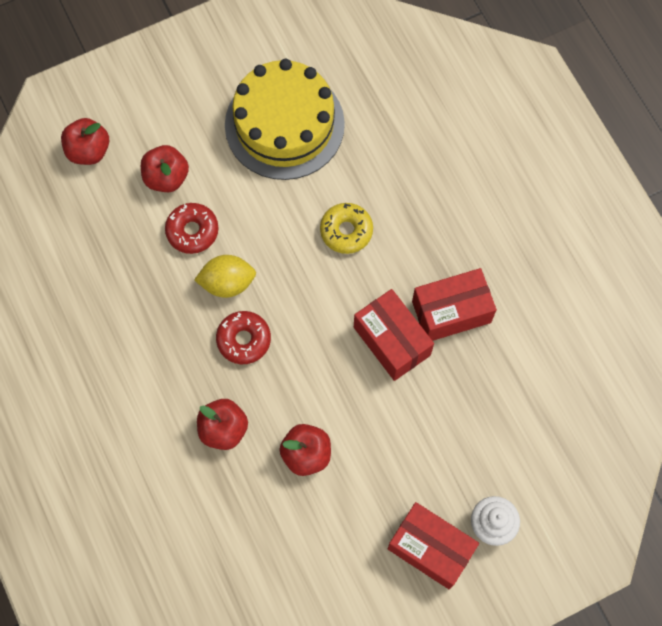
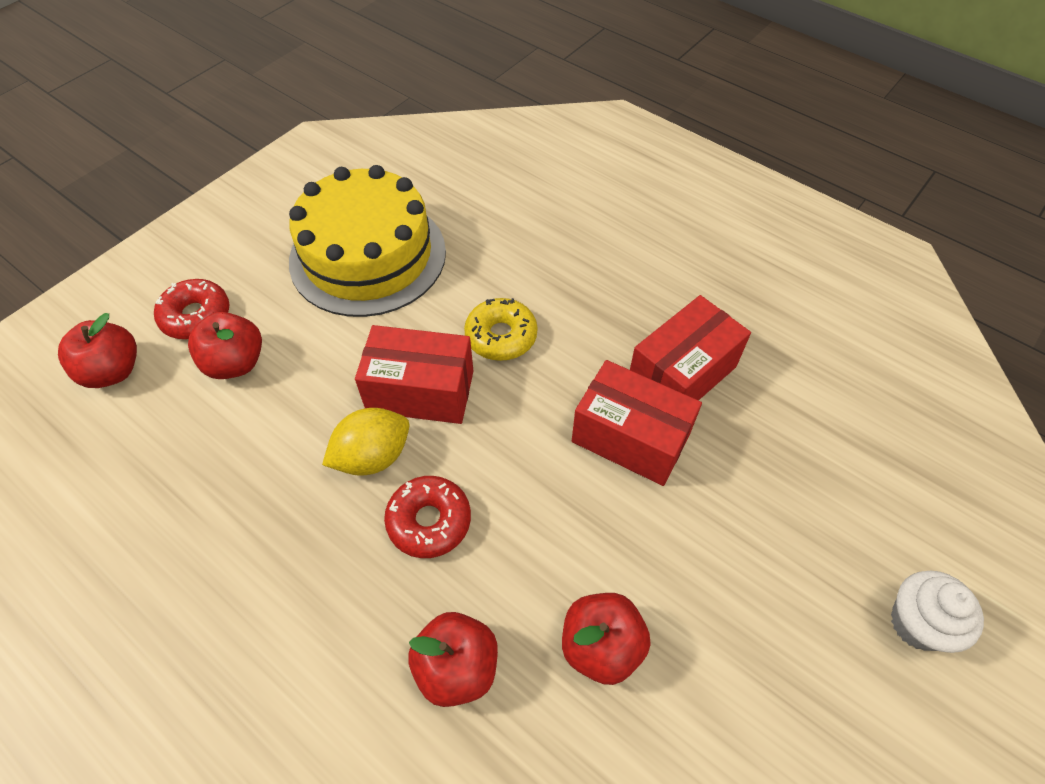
camera: 25 degrees left, 15 degrees down
red donut [165,203,218,254] -> red donut moved to [154,279,229,339]
red box [388,502,479,589] -> red box moved to [355,325,473,424]

